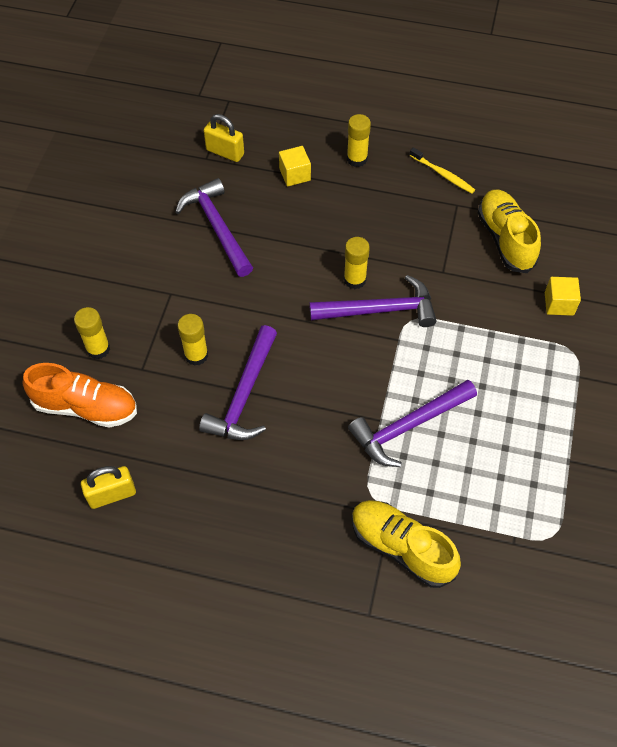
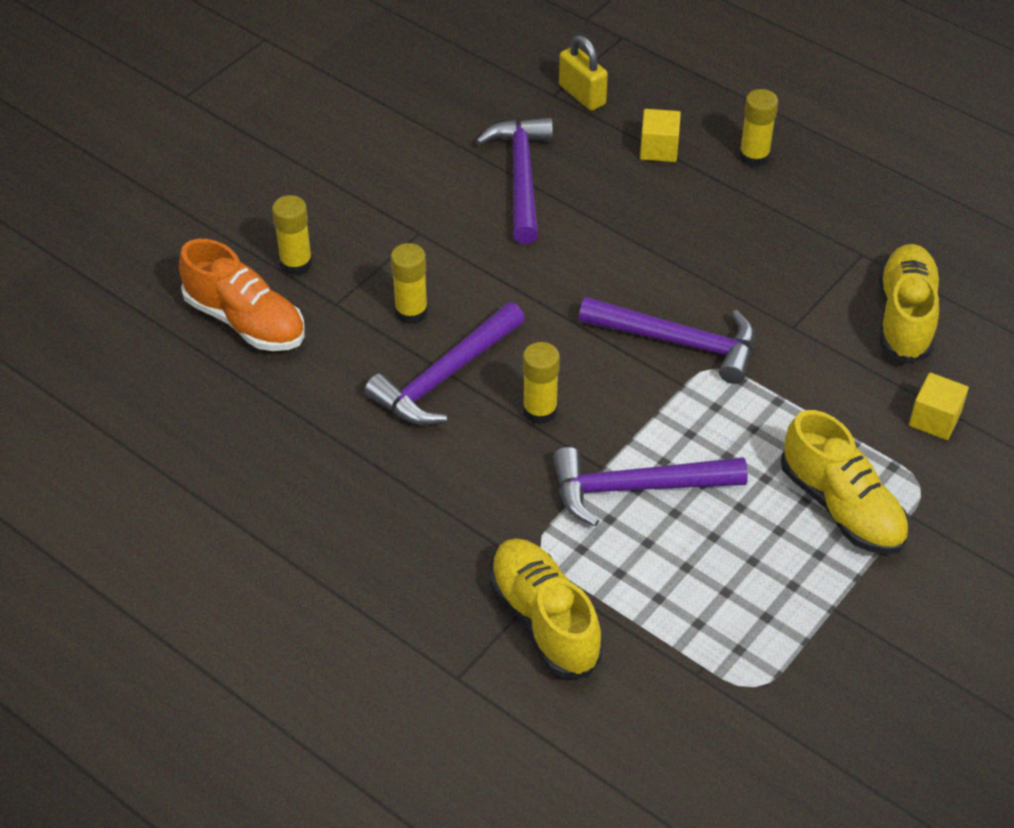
camera: 25 degrees right, 10 degrees down
yellow padlock [81,466,136,509] -> none
yellow glue stick [344,237,370,289] -> yellow glue stick moved to [523,342,560,424]
yellow toothbrush [410,147,475,194] -> none
none -> yellow shoe [781,410,909,555]

